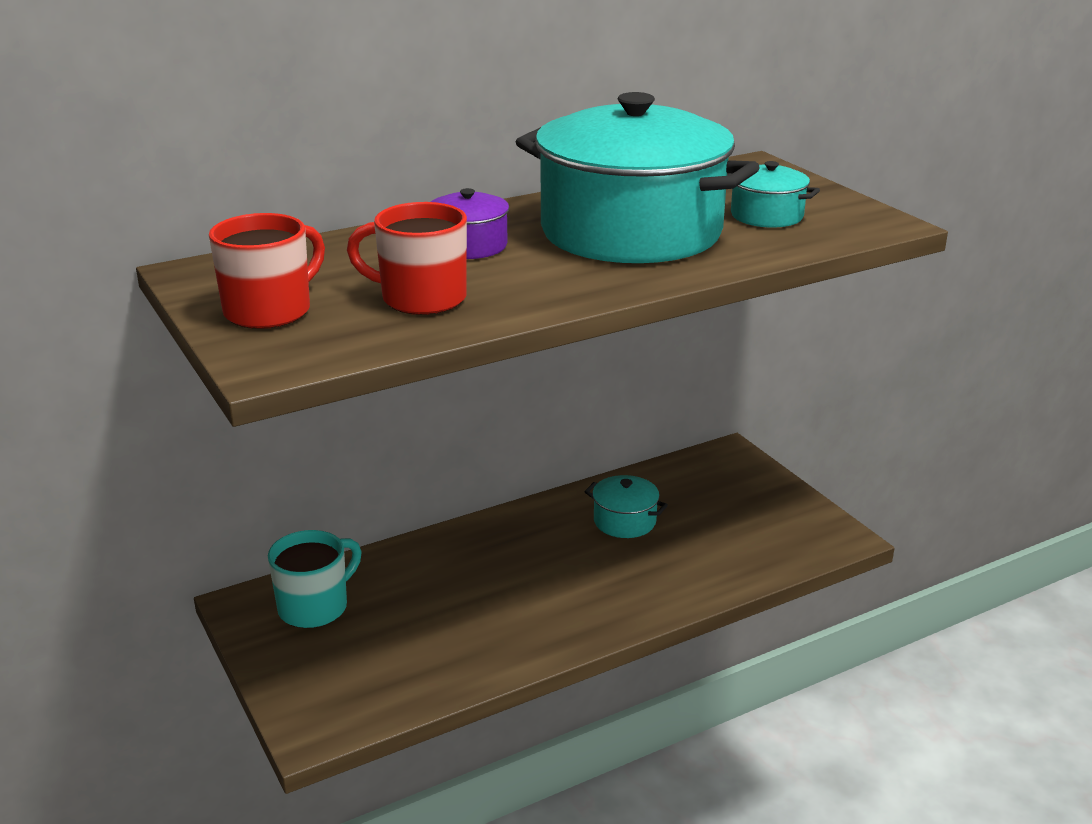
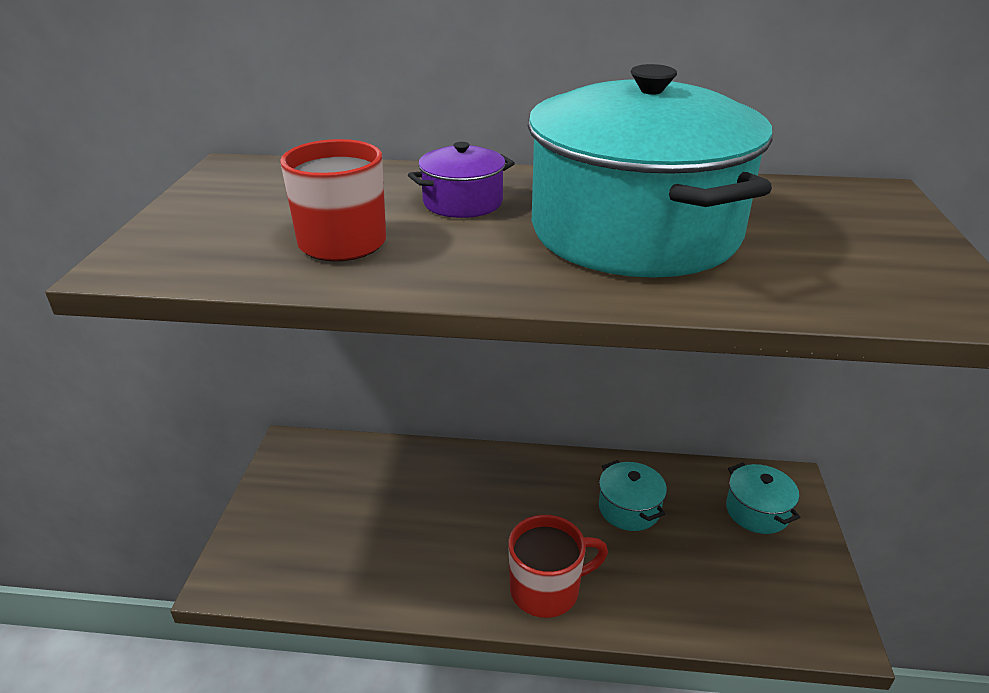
camera: 35 degrees right, 5 degrees up
red mug [209,213,325,329] -> red mug moved to [508,515,608,618]
turquoise mug [268,530,362,628] -> none
turquoise pot [727,161,820,228] -> turquoise pot moved to [726,463,800,534]

